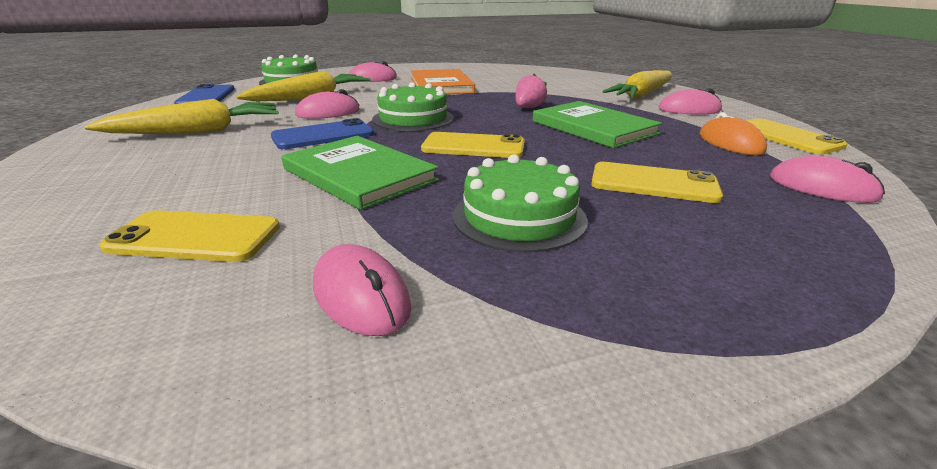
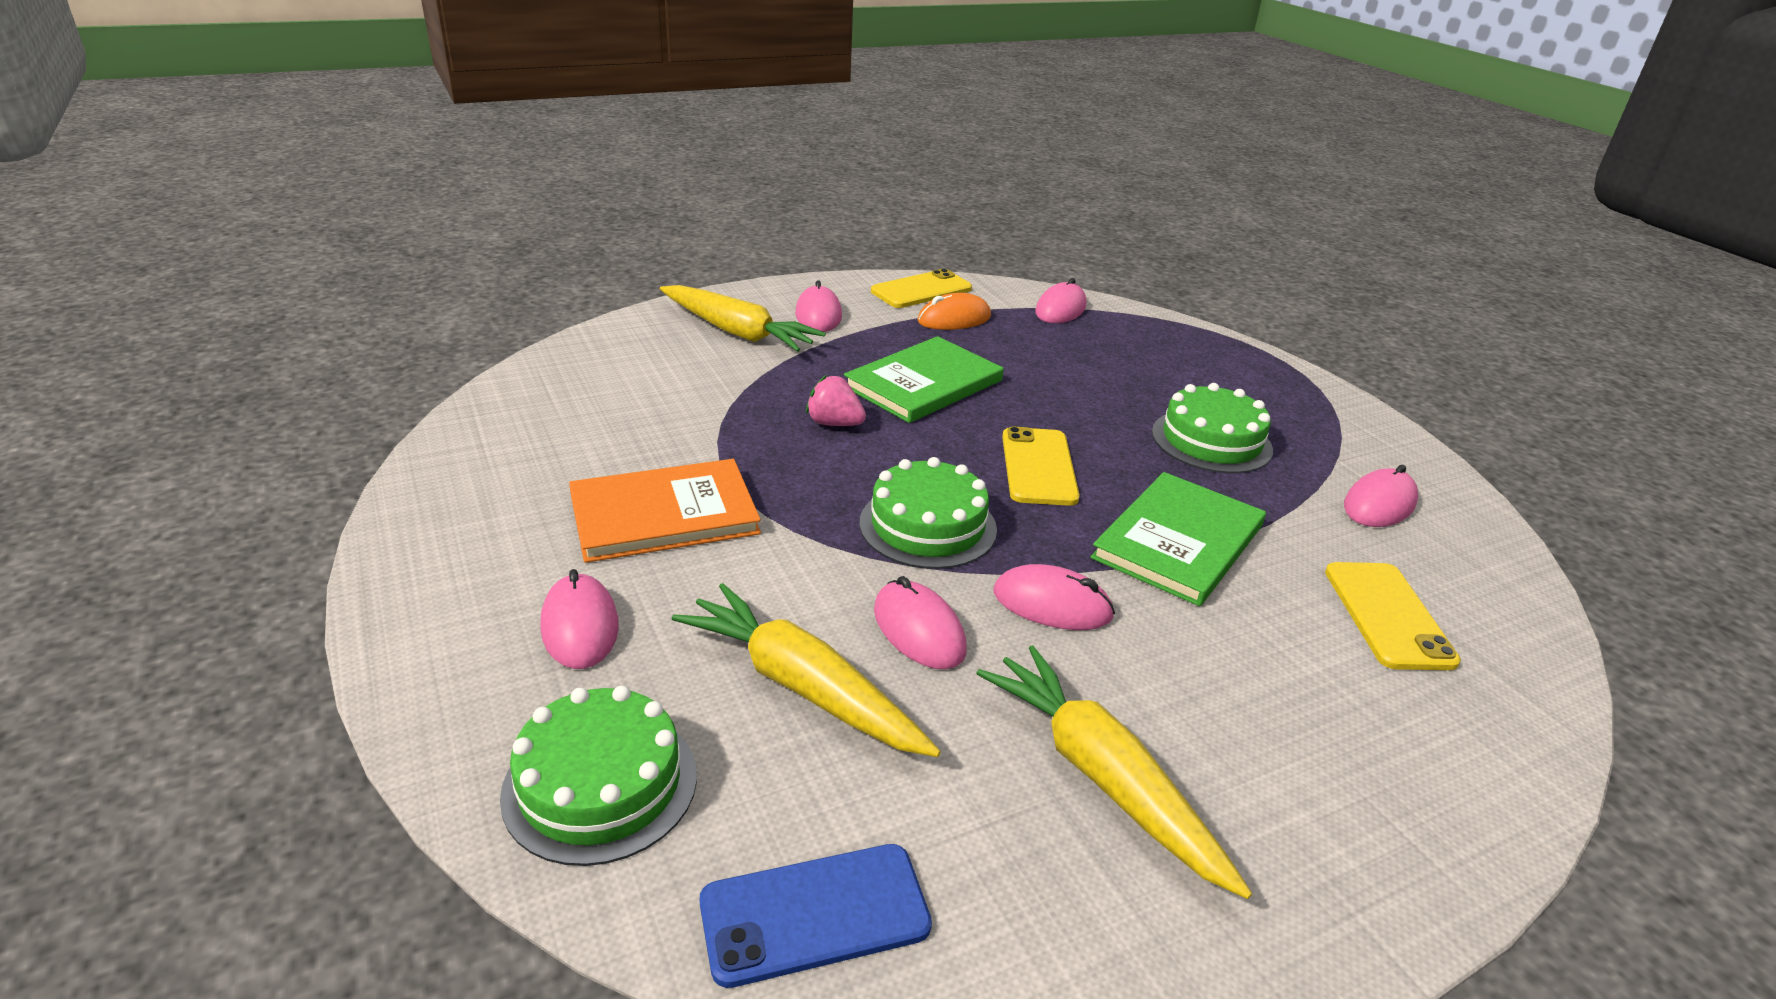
camera: 100 degrees left, 5 degrees up
blue phone [271,118,374,149] -> pink mouse [993,564,1115,630]
yellow phone [591,162,723,203] -> none

